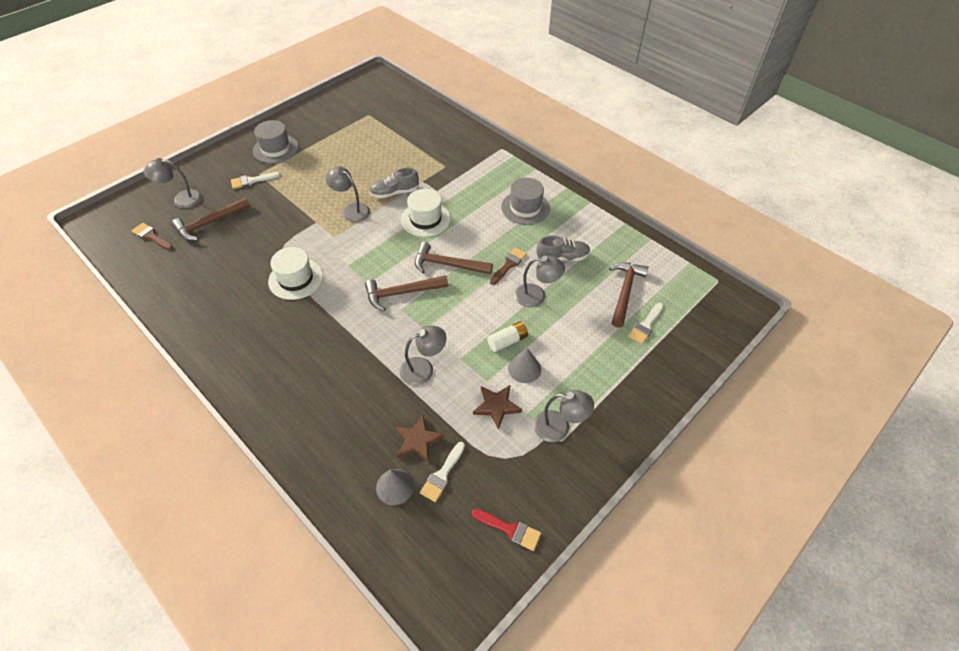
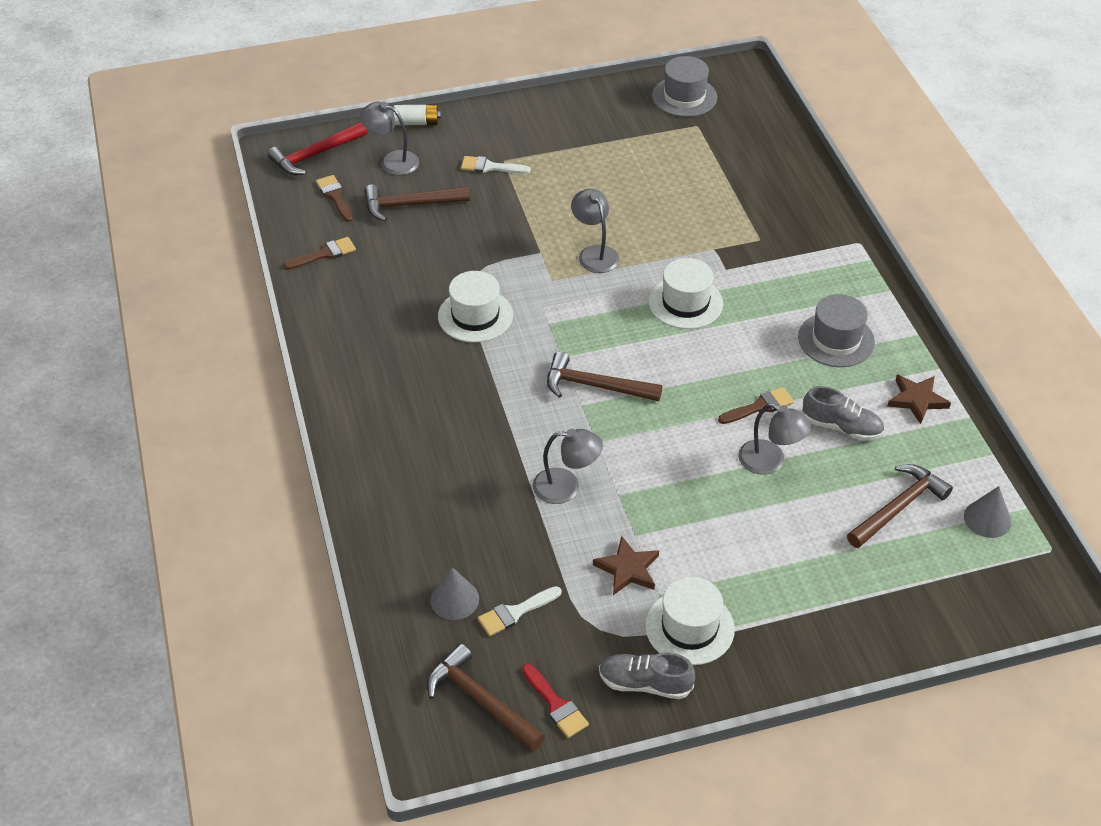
camera: 30 degrees right, 5 degrees down
grey hat [253,120,299,163] -> grey hat moved to [652,56,717,117]
grey shoe [369,168,419,199] -> grey shoe moved to [599,652,695,699]
brown star [395,415,445,463] -> brown star moved to [887,374,951,424]
brown hammer [415,242,493,275] -> brown hammer moved to [427,643,545,751]
white battery [487,321,528,352] -> white battery moved to [393,105,441,125]
grey cone [508,348,541,383] -> grey cone moved to [964,486,1012,538]
grey lamp [533,390,594,442] -> white hat [645,577,735,665]
white brush [628,303,664,344] -> none
none -> red hammer [268,122,367,175]
none -> brown brush [284,237,356,270]

